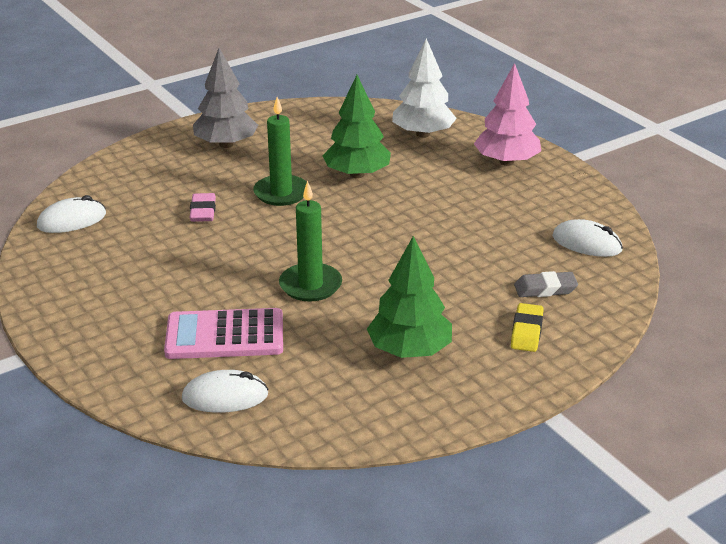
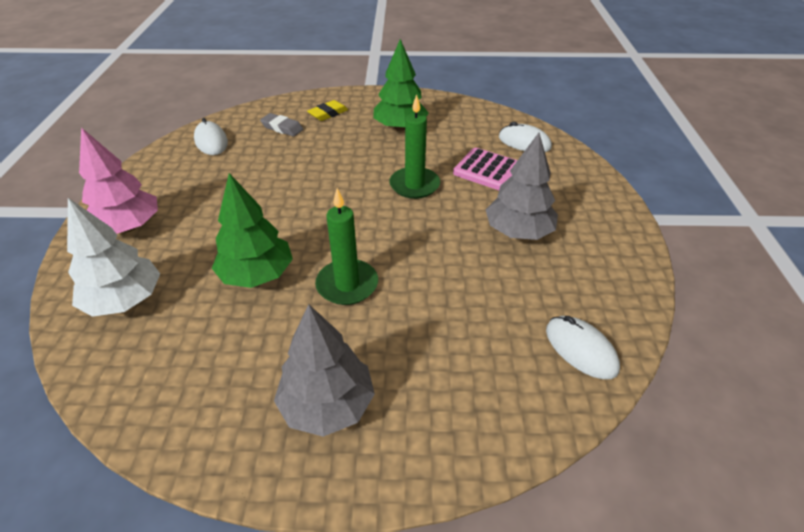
camera: 145 degrees left, 10 degrees up
white mouse [37,195,106,233] -> white mouse turned 45 degrees clockwise [546,316,620,379]
pink eraser [189,193,216,222] -> none
none -> grey tree [486,133,558,240]

